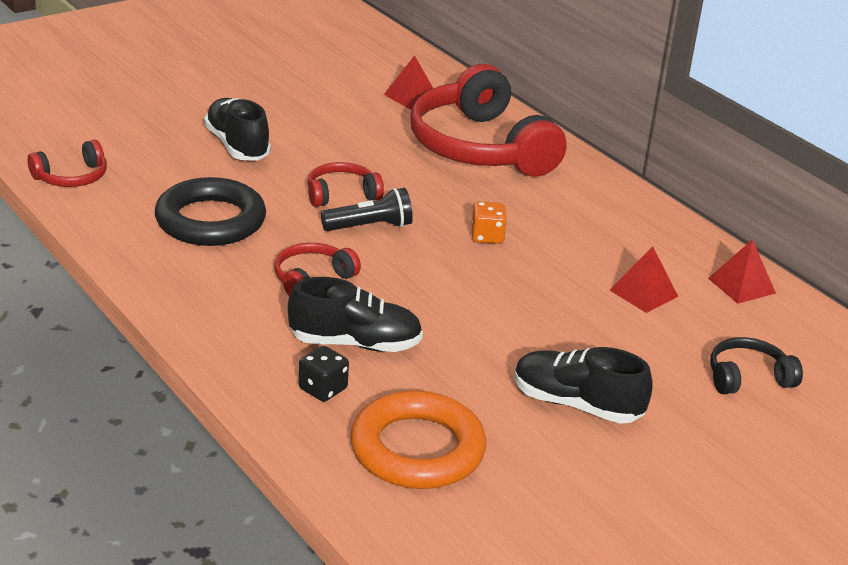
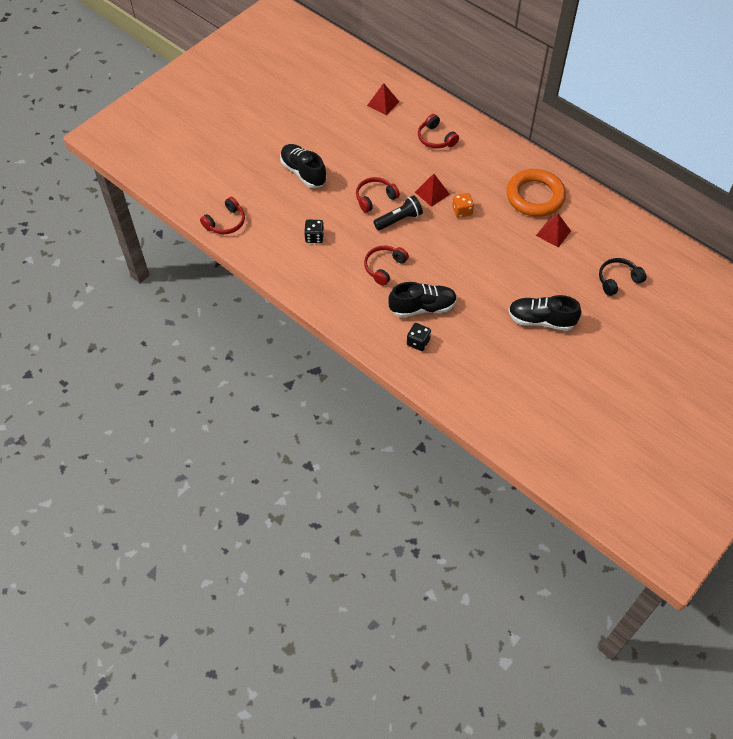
camera: 10 degrees left, 25 degrees up
black ring [155,177,266,246] -> black dice [304,219,324,243]
orange ring [350,390,486,489] -> orange ring moved to [506,169,566,217]
red headphones [410,64,567,177] -> red headphones [418,114,459,148], size x0.45
red pyramid [708,239,776,304] -> red pyramid moved to [415,174,450,207]

